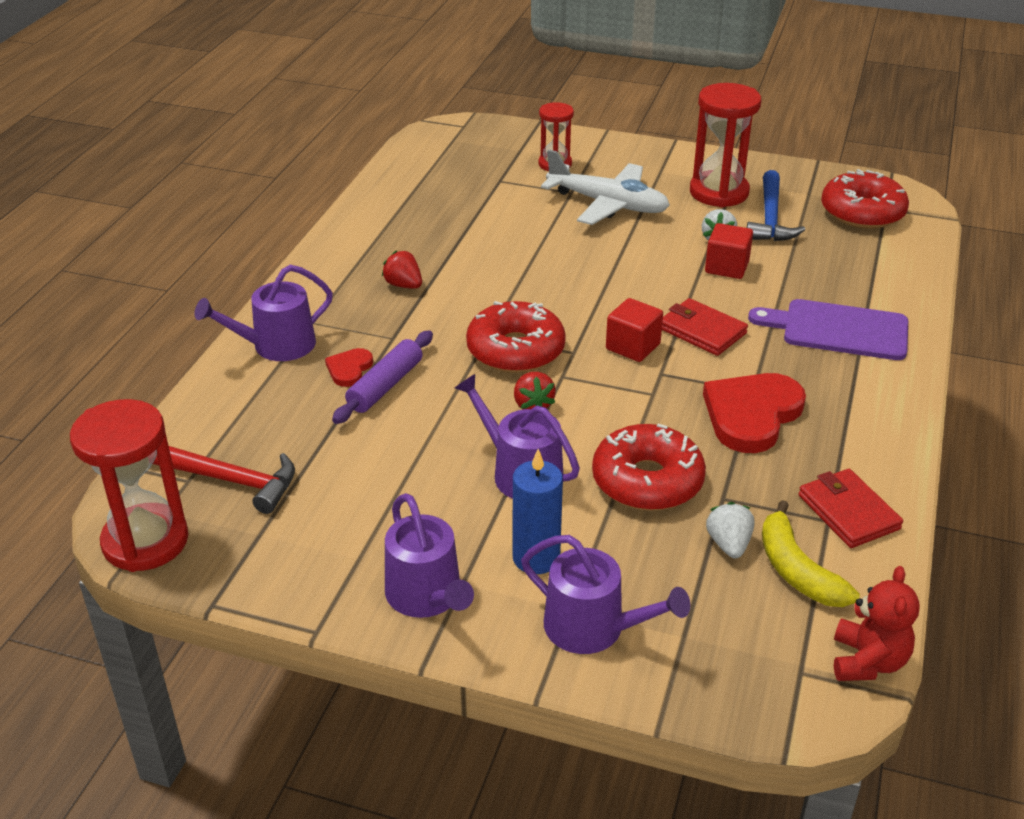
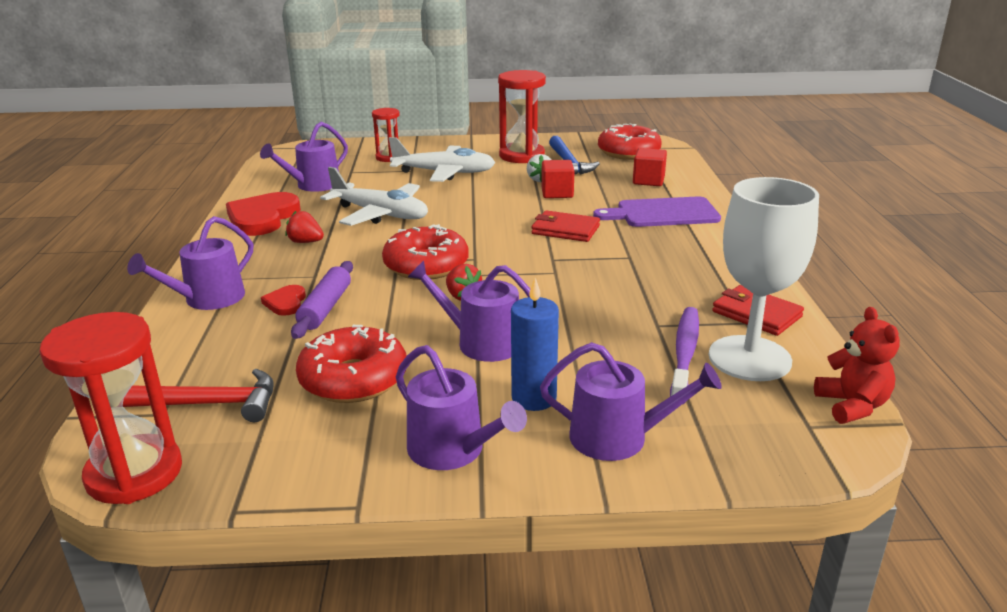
camera: 20 degrees left, 10 degrees down
red donut [592,424,706,511] -> red donut moved to [296,325,406,403]
red cube [606,298,663,362] -> red cube moved to [633,148,667,186]
red heart [703,373,806,453] -> red heart moved to [226,192,301,236]
white strawberry [706,502,755,558] -> purple toothbrush [670,307,699,405]
yellow banana [762,500,860,607] -> white goblet [709,177,819,381]
none -> purple watering can [260,122,348,192]
none -> white plane [320,167,428,226]

